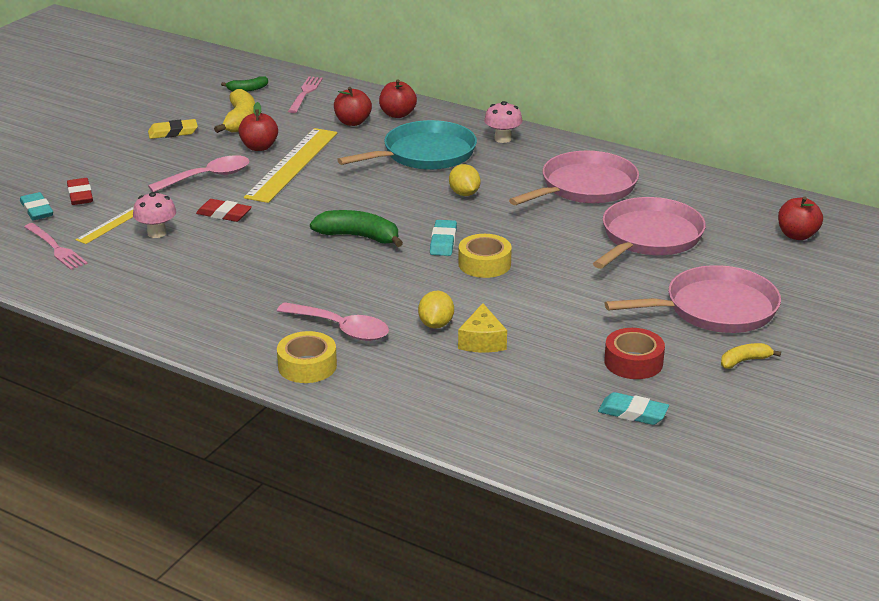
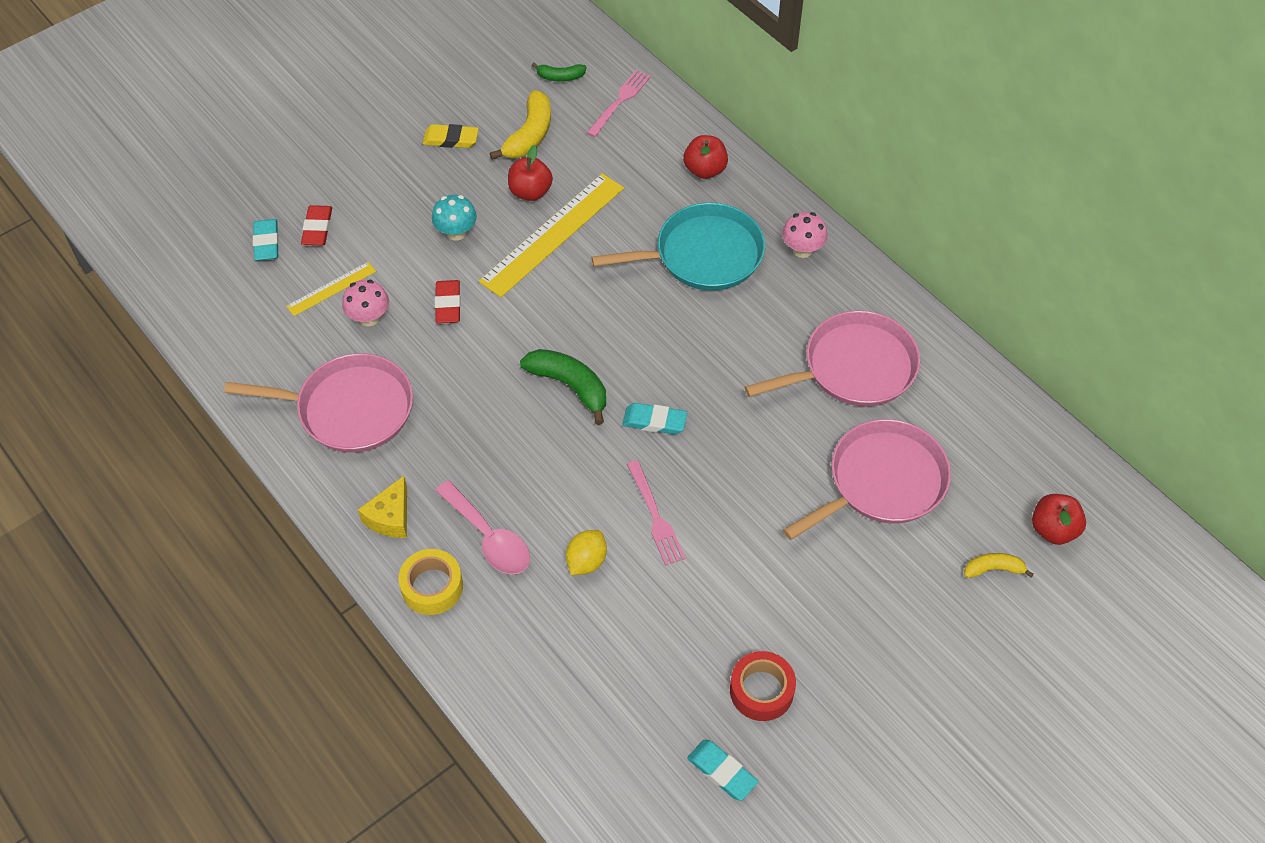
camera: 20 degrees right, 25 degrees up
pink fork [24,223,88,270] -> pink fork moved to [627,460,685,566]
pink spoon [148,155,249,192] -> turquoise mushroom [432,195,477,241]
red eraser [196,199,252,222] -> red eraser turned 45 degrees clockwise [435,280,461,323]
red apple [334,87,372,126] -> none
turquoise eraser [430,220,457,256] -> turquoise eraser turned 75 degrees clockwise [622,403,687,434]
yellow lemon [449,164,480,196] -> none
yellow tape [458,234,512,278] -> none
yellow cheese [458,303,507,353] -> yellow cheese moved to [358,476,407,538]
pink pan [605,265,781,333] -> pink pan moved to [224,353,413,453]
yellow banana [721,343,781,369] -> yellow banana moved to [964,553,1034,578]

